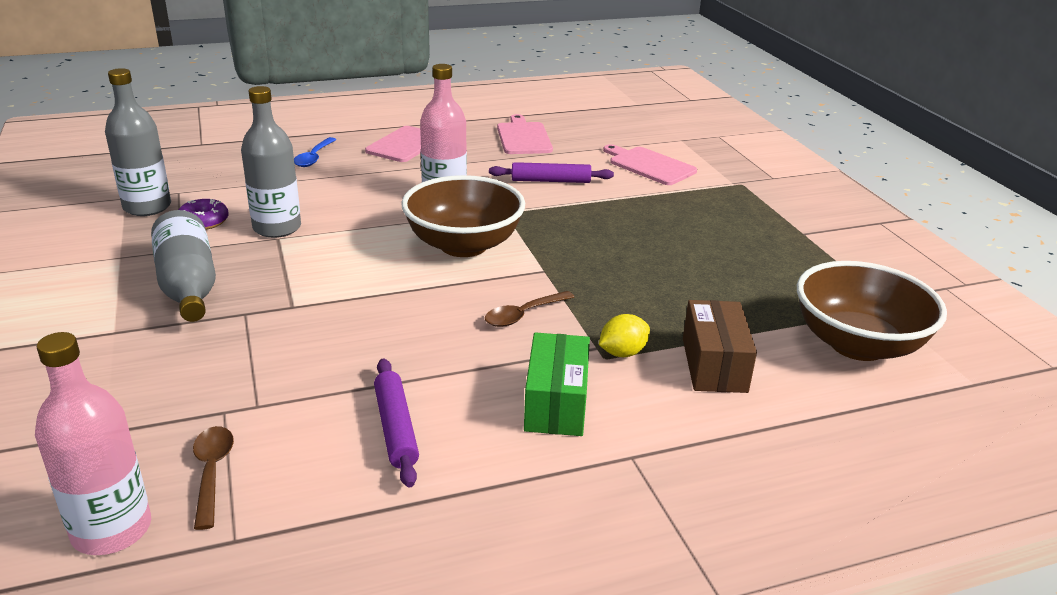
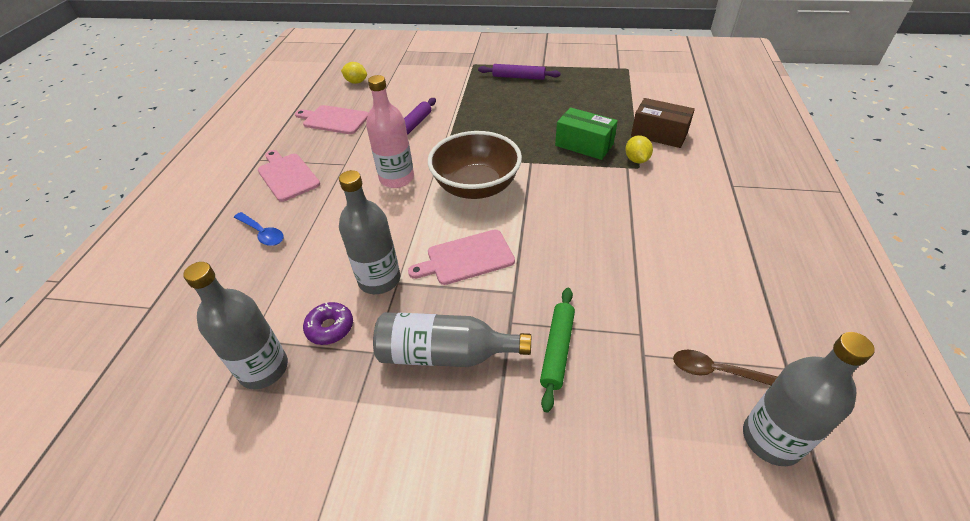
camera: 60 degrees left, 15 degrees up
pink bottle [35,332,151,555] -> grey bottle [743,332,875,466]
purple rolling pin [374,359,419,487] -> purple rolling pin moved to [478,64,561,80]
brown spoon [485,291,574,327] -> none
green box [524,332,590,436] -> green box moved to [555,107,618,160]
pink cutting board [603,144,697,185] -> pink cutting board moved to [408,230,515,285]
brown bowl [797,261,947,361] -> none
none -> yellow lemon [341,62,367,84]
none -> green rolling pin [540,288,575,413]

